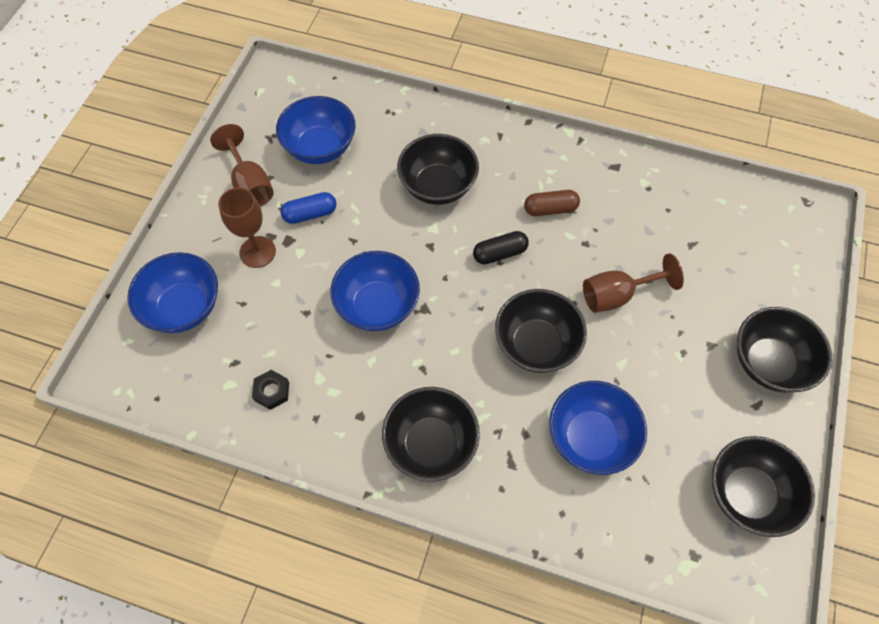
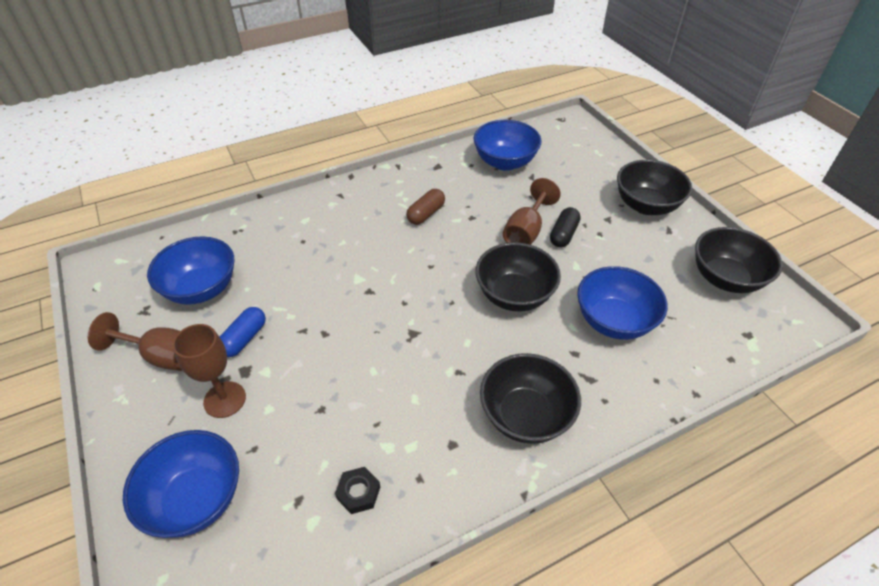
camera: 45 degrees left, 15 degrees down
blue bowl [330,251,420,331] -> blue bowl moved to [473,120,542,171]
black bowl [397,134,479,205] -> none
black capsule [473,231,529,265] -> black capsule moved to [550,207,581,248]

